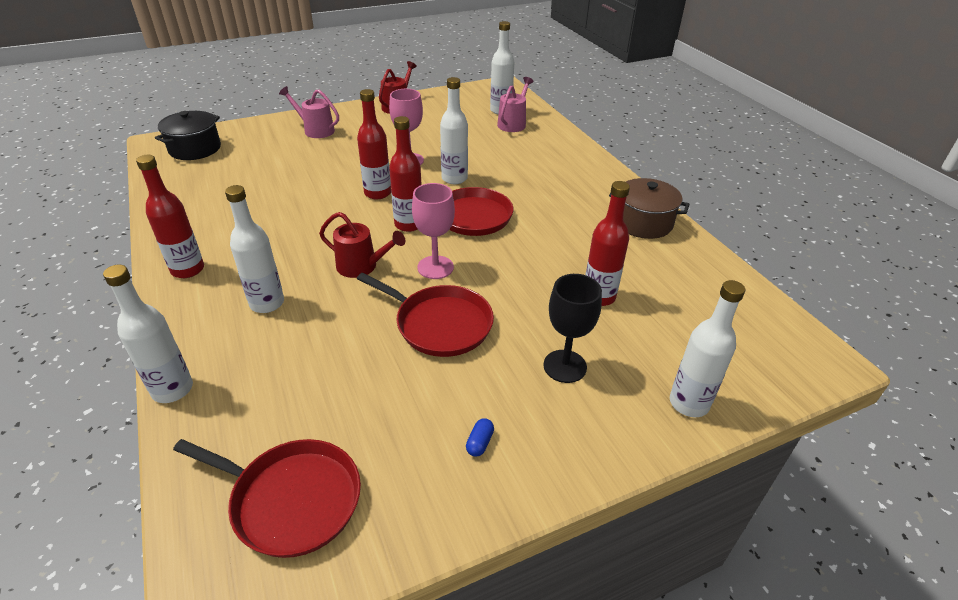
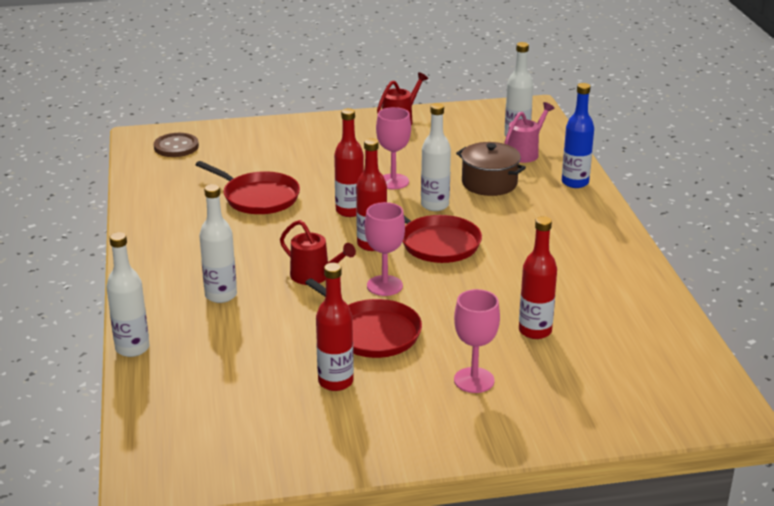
camera: 15 degrees right, 10 degrees down
red bottle [136,155,204,278] -> red bottle moved to [316,263,354,391]
black pot [155,111,221,160] -> brown button [154,133,199,157]
red pan [173,439,361,558] -> red pan moved to [196,161,300,214]
pink watering can [279,86,339,138] -> none
blue capsule [466,418,494,457] -> none
black goblet [543,274,602,383] -> pink goblet [454,289,500,393]
brown pot [609,178,690,239] -> brown pot moved to [456,142,526,196]
white bottle [670,280,745,417] -> none
none -> blue bottle [562,83,594,188]

